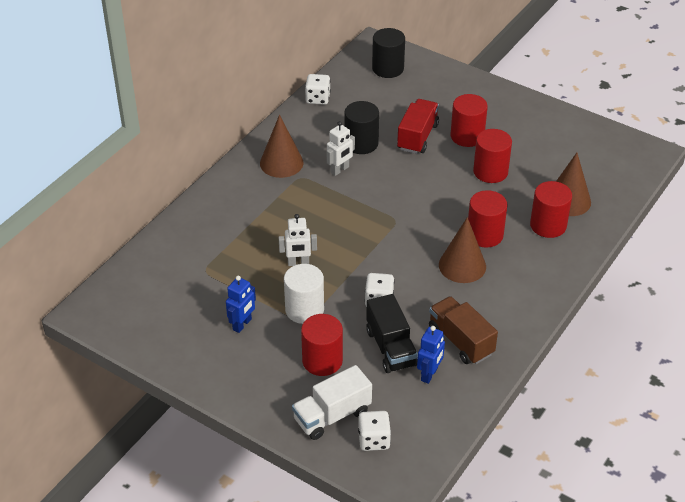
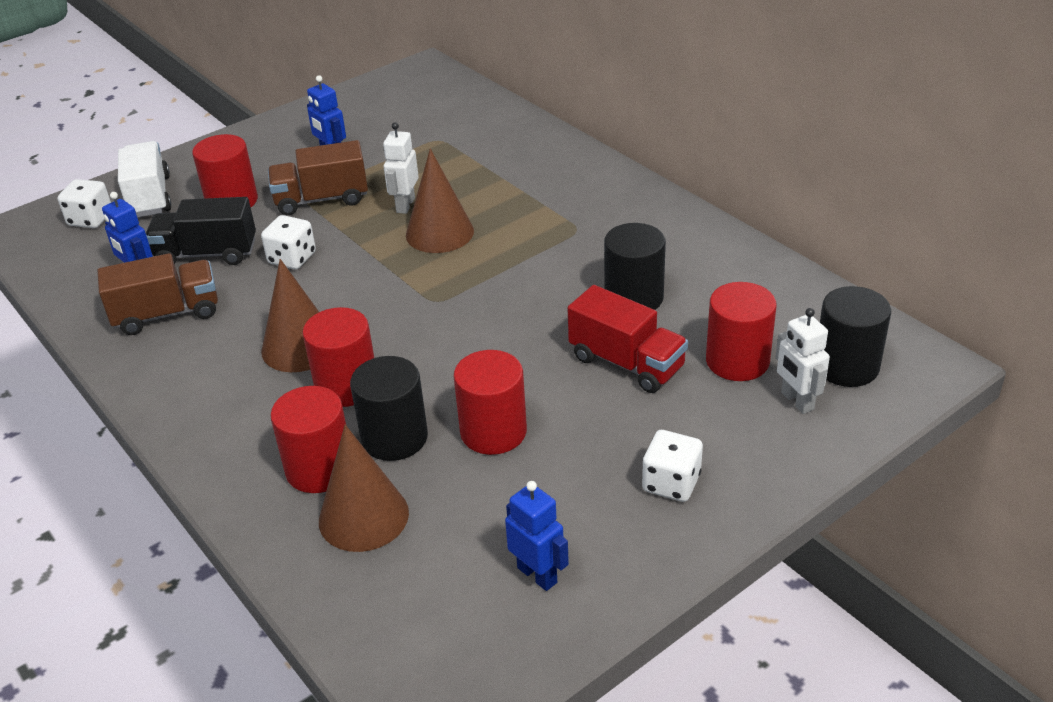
camera: 110 degrees right, 5 degrees down
brown cone [260,115,304,178] -> brown cone moved to [406,149,474,253]
white cylinder [284,264,324,324] -> brown truck [268,140,368,215]
white dice [305,74,330,105] -> white dice moved to [642,430,703,502]
white robot [327,121,355,176] -> white robot moved to [775,308,830,414]
red cylinder [451,94,488,147] -> red cylinder moved to [706,282,777,381]
none -> black cylinder [350,356,428,461]
none -> blue robot [505,481,569,591]

